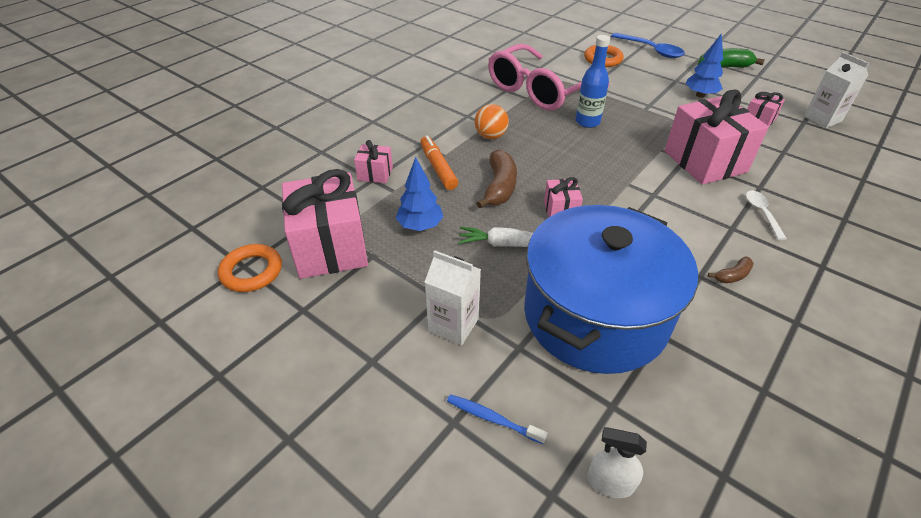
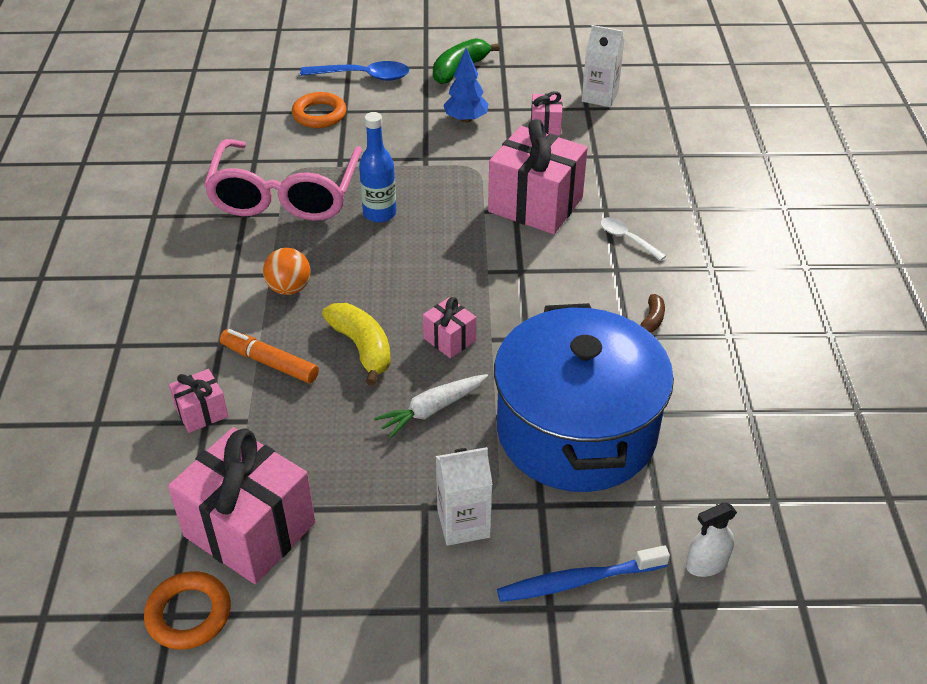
camera: 40 degrees left, 0 degrees up
blue tree [396,157,443,231] -> none
blue toothbrush [447,394,547,444] -> blue toothbrush [497,546,670,602], size x1.56
brown banana [476,149,517,209] -> yellow banana [322,303,391,386]

